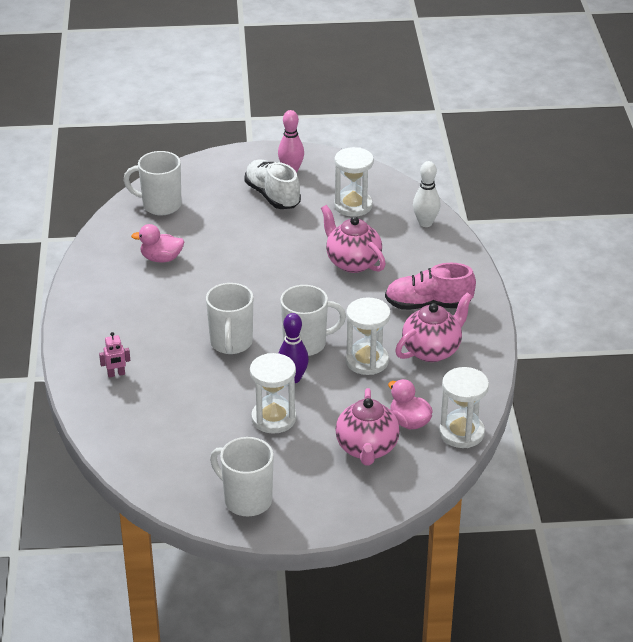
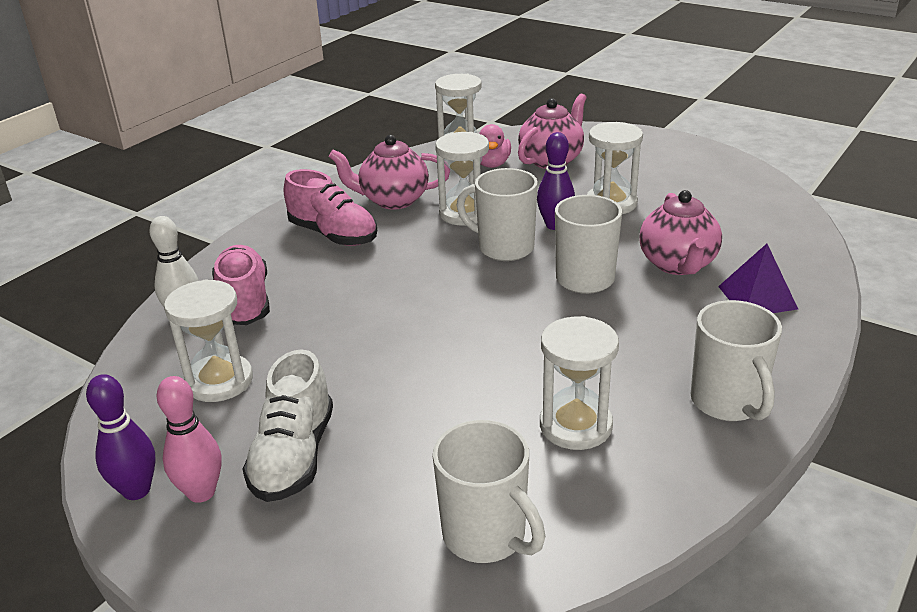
camera: 140 degrees left, 5 degrees down
pink robot [99,332,130,378] -> purple pyramid [718,244,798,313]
pink duck [131,224,184,263] -> white hourglass [540,316,619,450]
white mug [210,437,274,517] -> white mug moved to [691,300,782,421]
pink teapot [321,205,386,273] -> pink teapot moved to [639,190,722,275]
none -> purple bowling pin [86,374,156,500]
none -> pink shoe [212,245,270,325]

